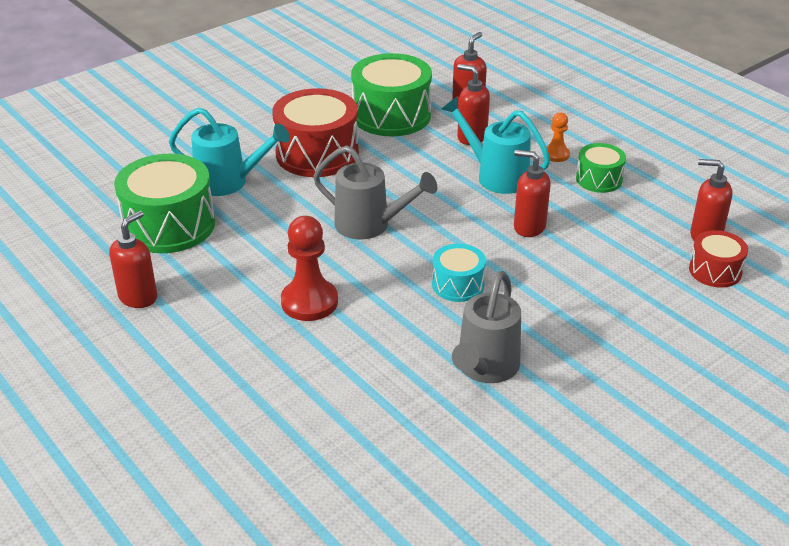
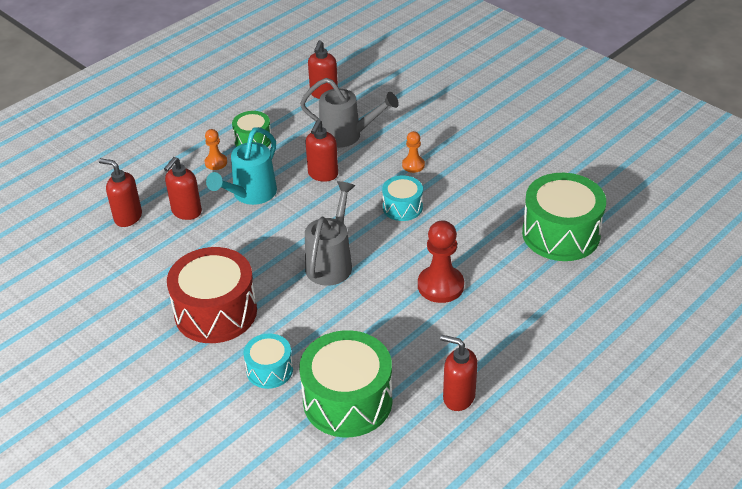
camera: 95 degrees left, 5 degrees up
turquoise watering can [169,107,290,196] -> turquoise drum [244,333,293,389]
green drum [351,53,432,137] -> green drum moved to [522,173,606,261]
grey watering can [452,271,521,383] -> grey watering can moved to [300,78,399,148]
red drum [689,230,748,288] -> none
none -> orange pawn [402,131,425,173]

